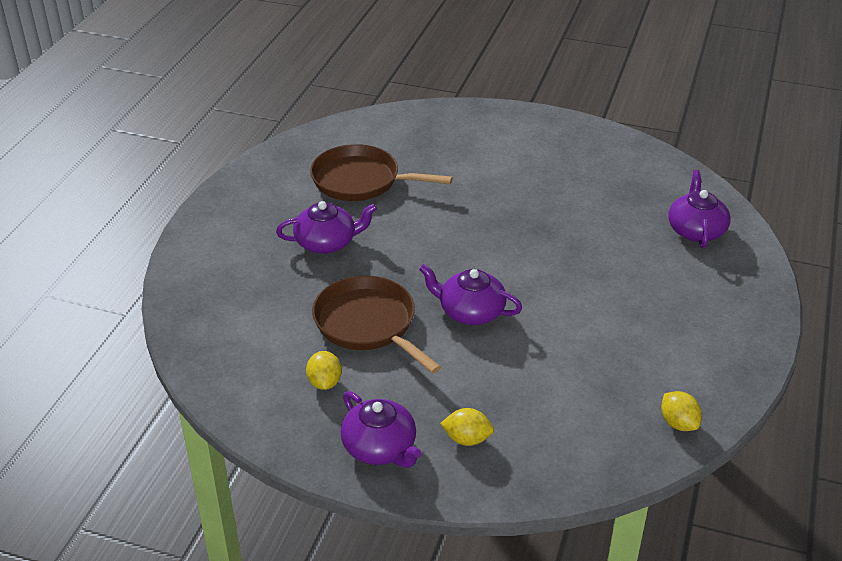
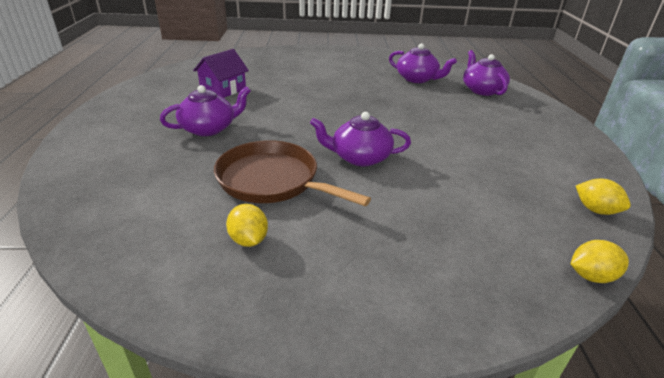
camera: 20 degrees left, 5 degrees down
brown pan [310,144,453,201] -> purple house [193,49,249,98]
purple teapot [341,391,421,468] -> purple teapot moved to [389,44,457,83]
yellow lemon [440,408,494,446] -> yellow lemon moved to [571,240,629,283]

